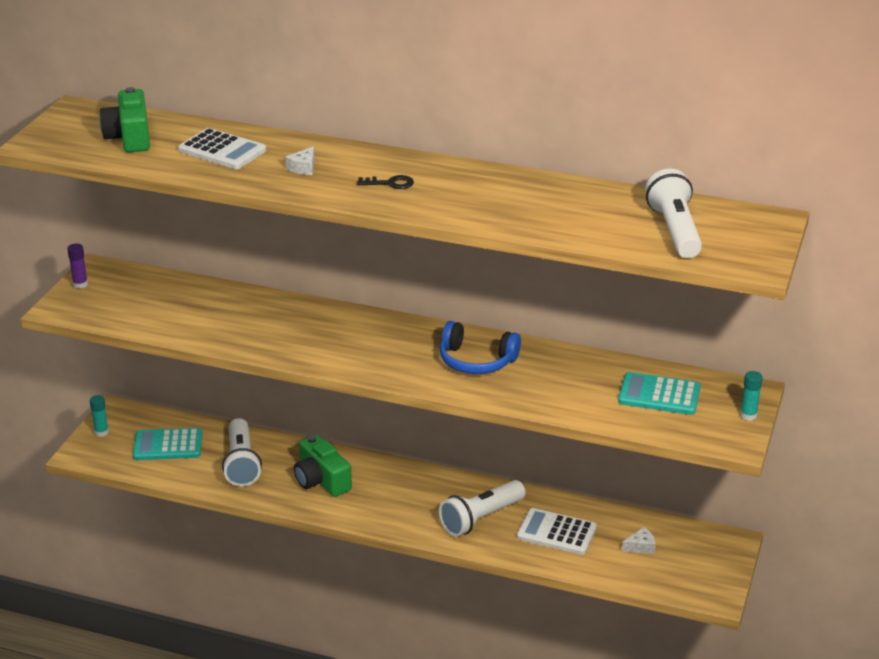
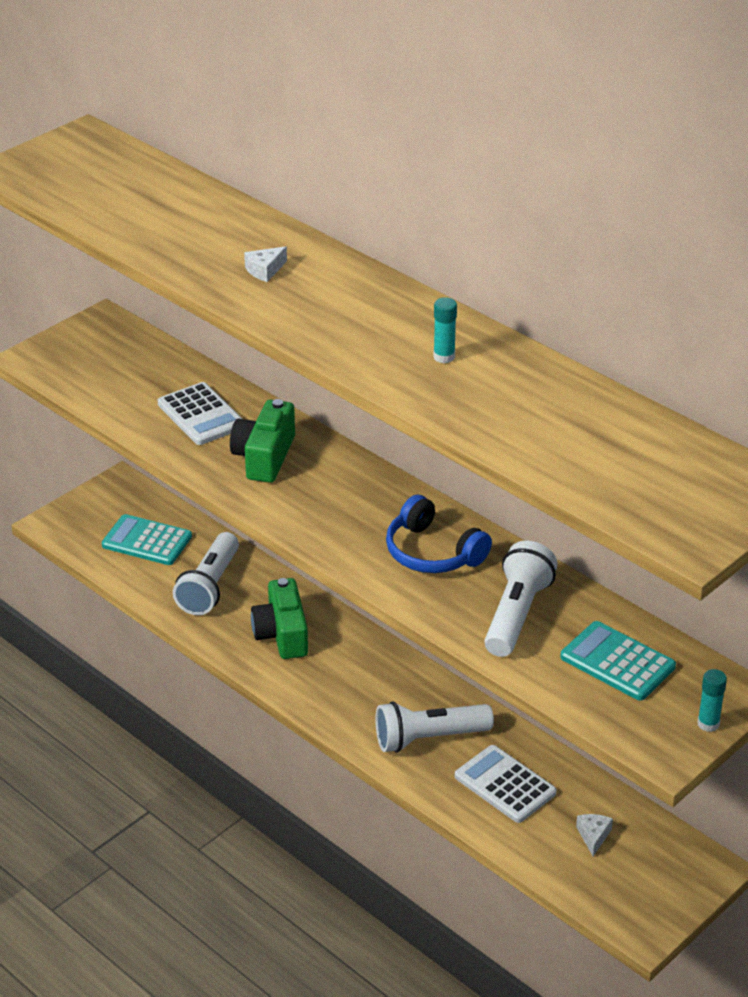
camera: 25 degrees right, 5 degrees up
purple glue stick [67,244,88,289] -> none
turquoise glue stick [90,395,109,437] -> turquoise glue stick moved to [433,297,457,363]
green camera [99,87,150,152] -> green camera moved to [230,399,295,483]
white calculator [178,128,266,169] -> white calculator moved to [158,382,242,445]
black key [357,175,414,189] -> none
white cheese [622,527,656,554] -> white cheese turned 90 degrees counterclockwise [576,814,613,856]
white flashlight [645,169,702,258] -> white flashlight moved to [484,541,558,657]

